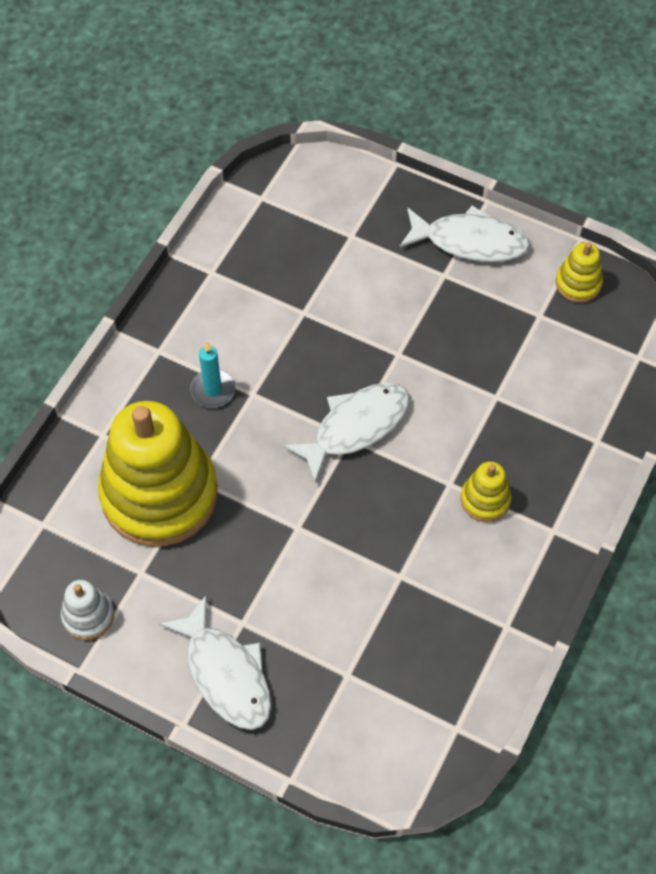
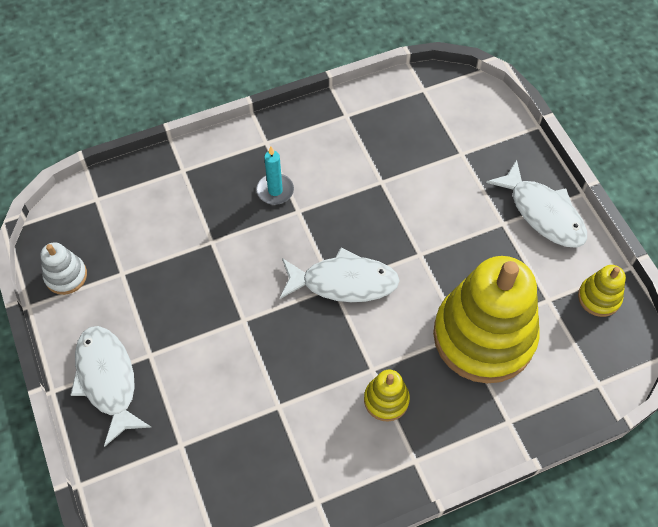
camera: 40 degrees right, 0 degrees up
yellow stacking toy [98,401,218,546] -> yellow stacking toy moved to [433,256,540,383]
white fish [159,596,271,730] -> white fish turned 150 degrees clockwise [71,326,152,447]

